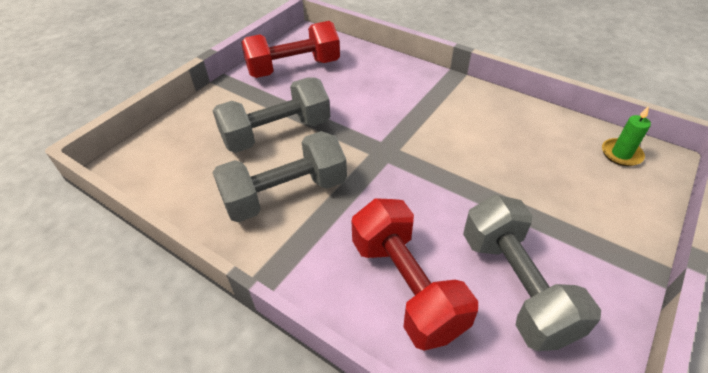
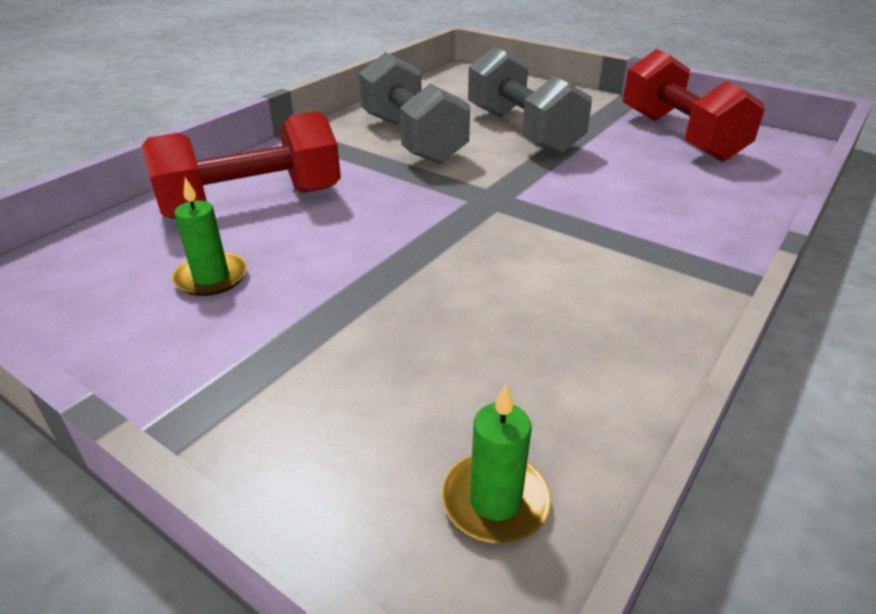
camera: 90 degrees right, 10 degrees down
grey dumbbell [463,195,601,351] -> green candle [172,177,247,296]

